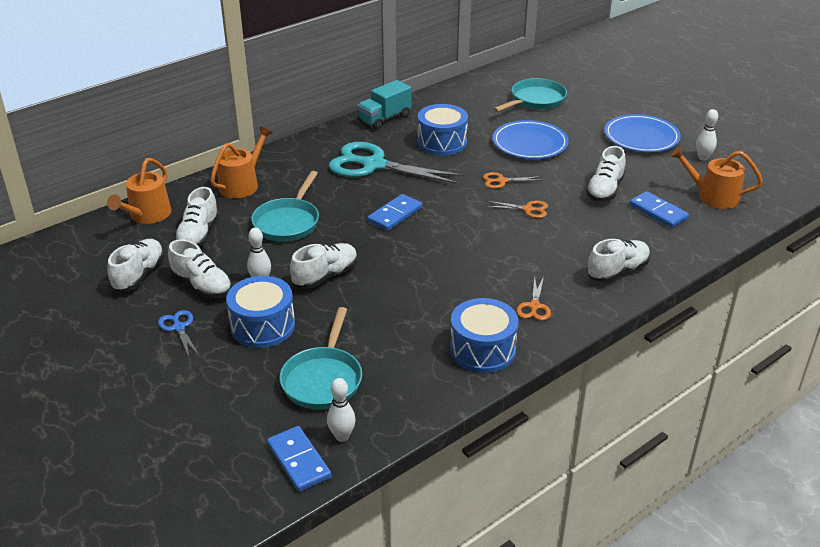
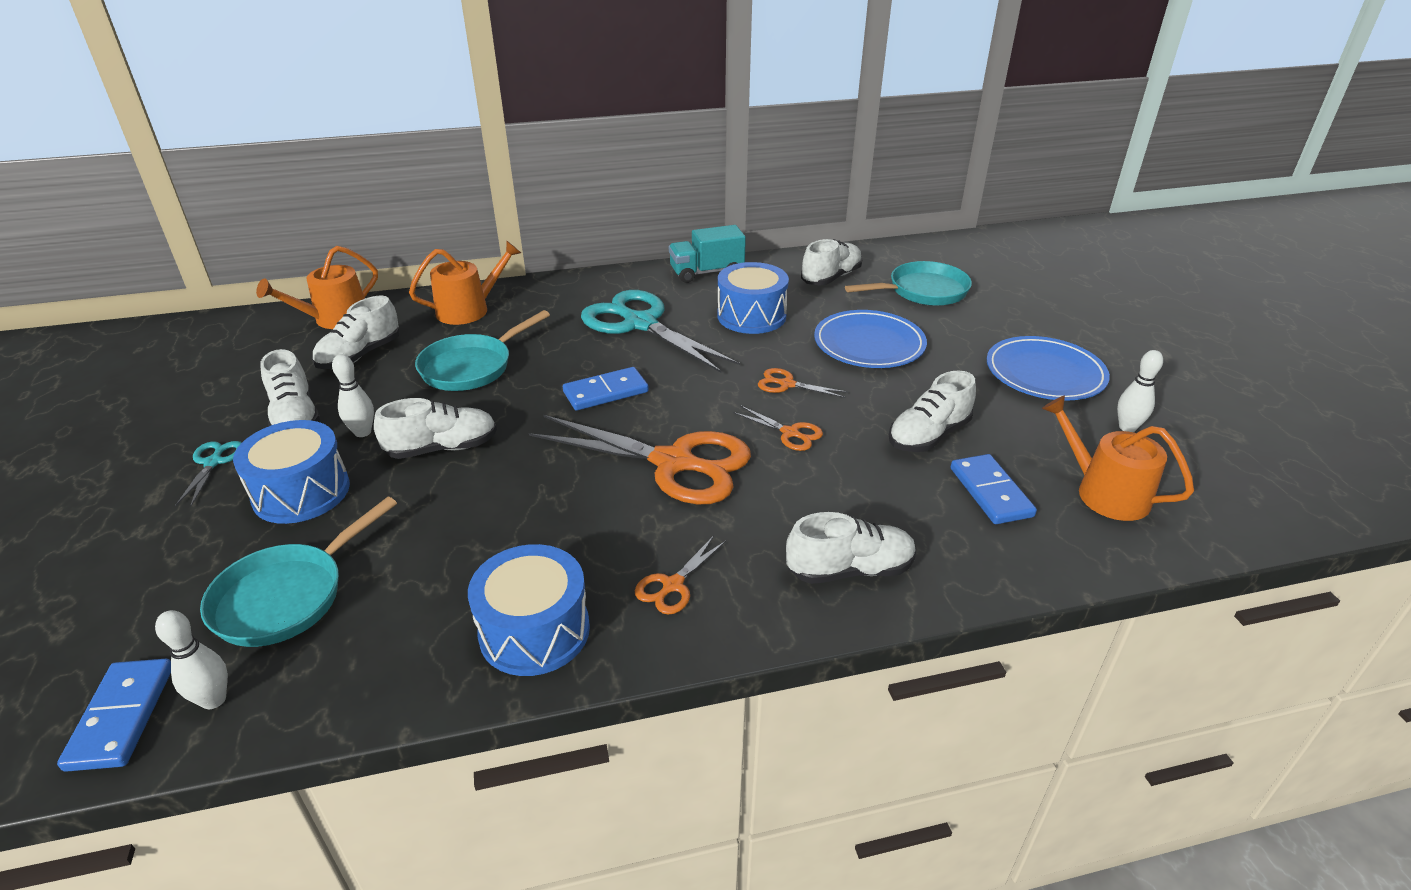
camera: 25 degrees right, 0 degrees up
white shoe [107,239,164,292] -> white shoe moved to [801,239,862,285]
blue scissors [158,310,199,356] -> turquoise scissors [175,441,242,507]
none -> orange scissors [529,415,751,504]

